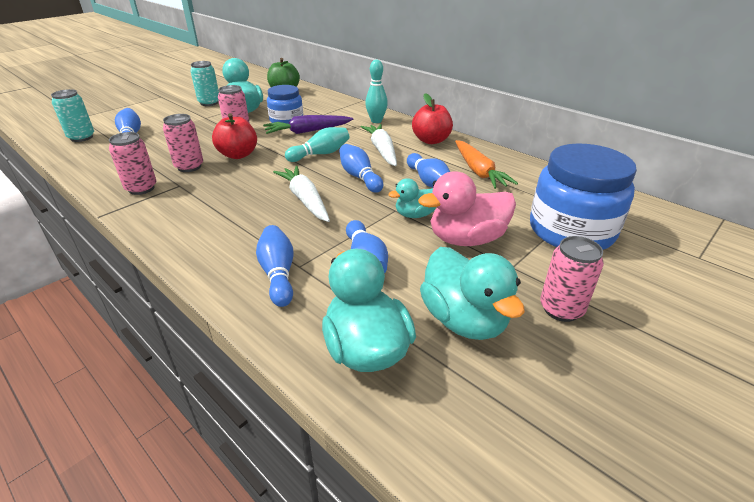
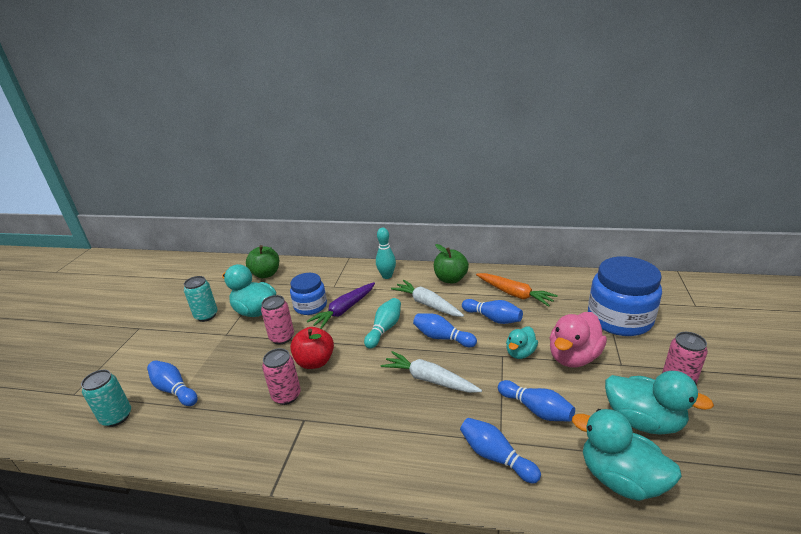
camera: 30 degrees left, 5 degrees down
pink can [109,132,157,195] -> none
red apple [412,93,453,144] -> green apple [434,244,469,283]

